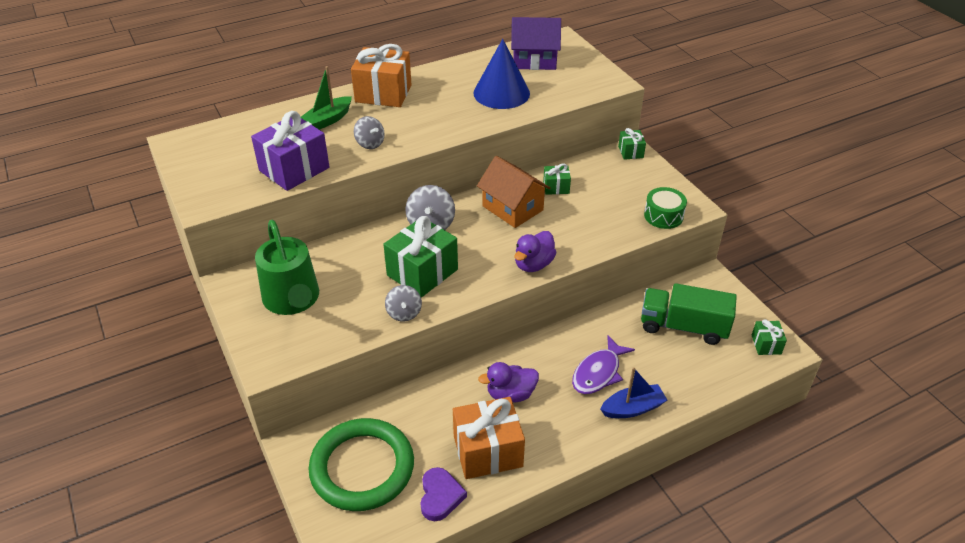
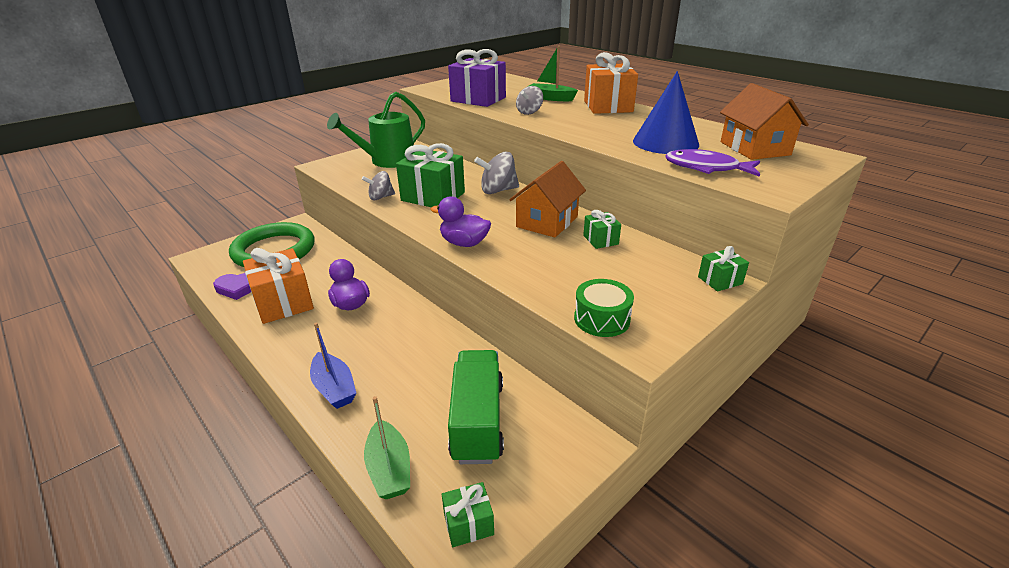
camera: 75 degrees right, 10 degrees down
purple house [511,17,561,70] -> orange house [720,83,809,160]
purple fish [572,335,635,394] -> purple fish moved to [665,149,760,177]
none -> green boat [364,396,410,499]

